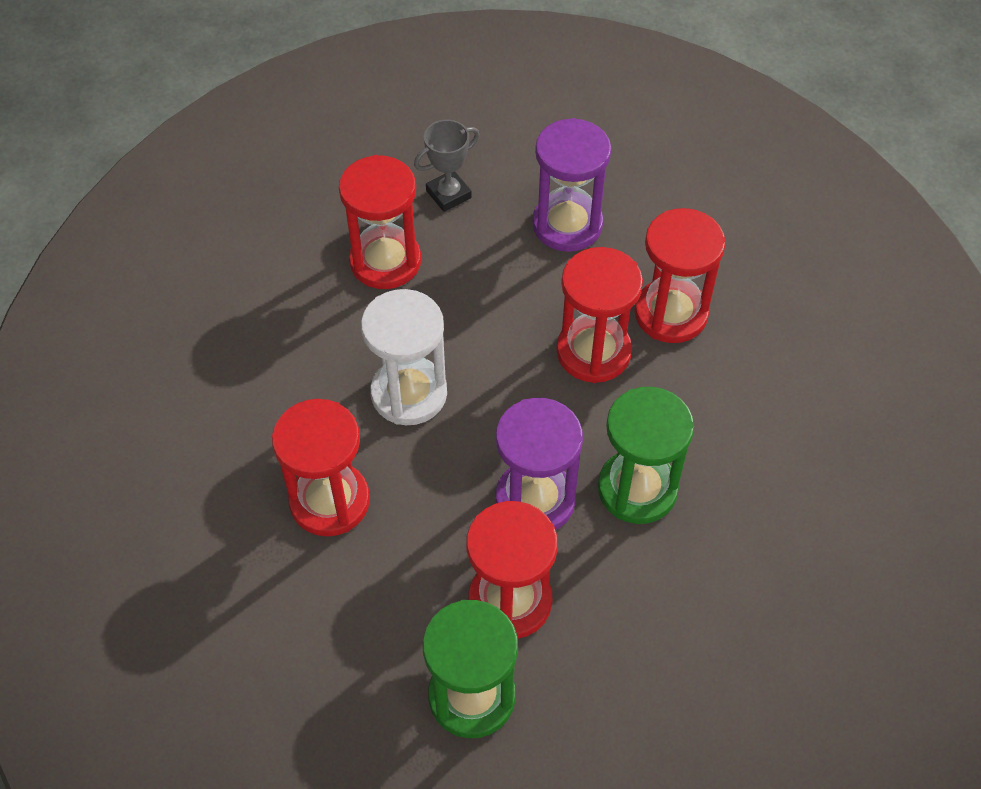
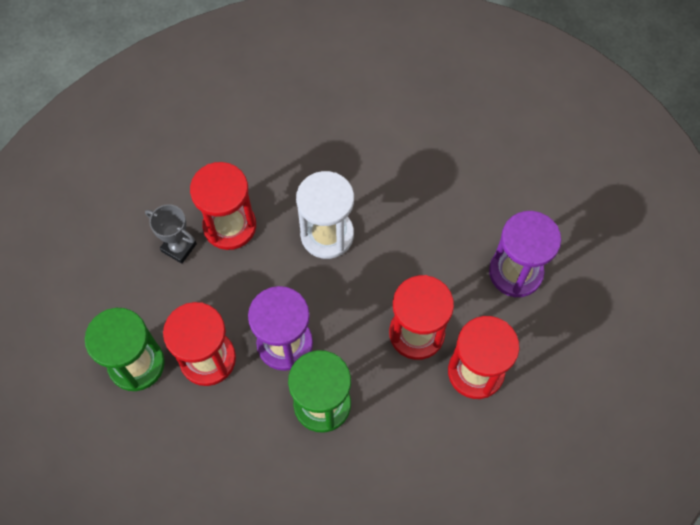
camera: 65 degrees right, 10 degrees up
red hourglass [339,155,421,289] -> none
grey trophy [414,120,480,212] -> grey trophy moved to [145,204,197,264]

